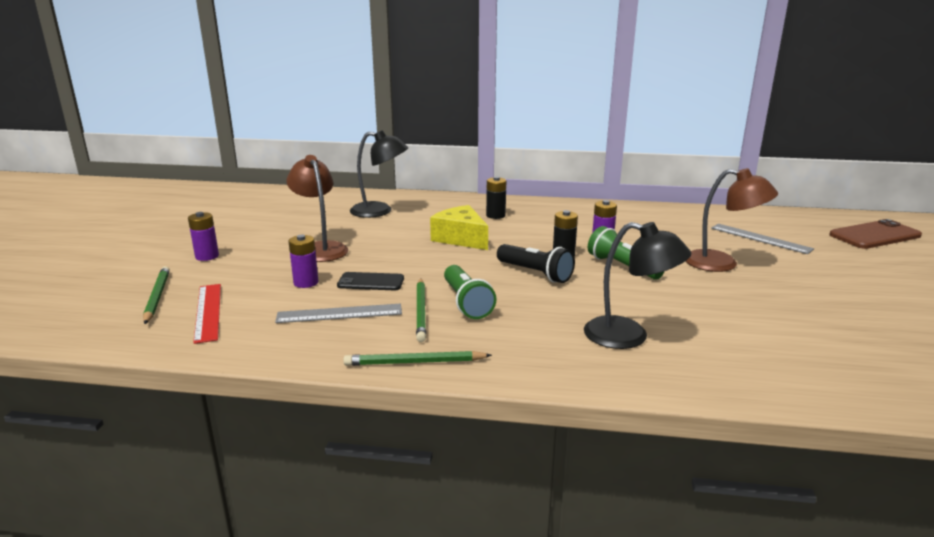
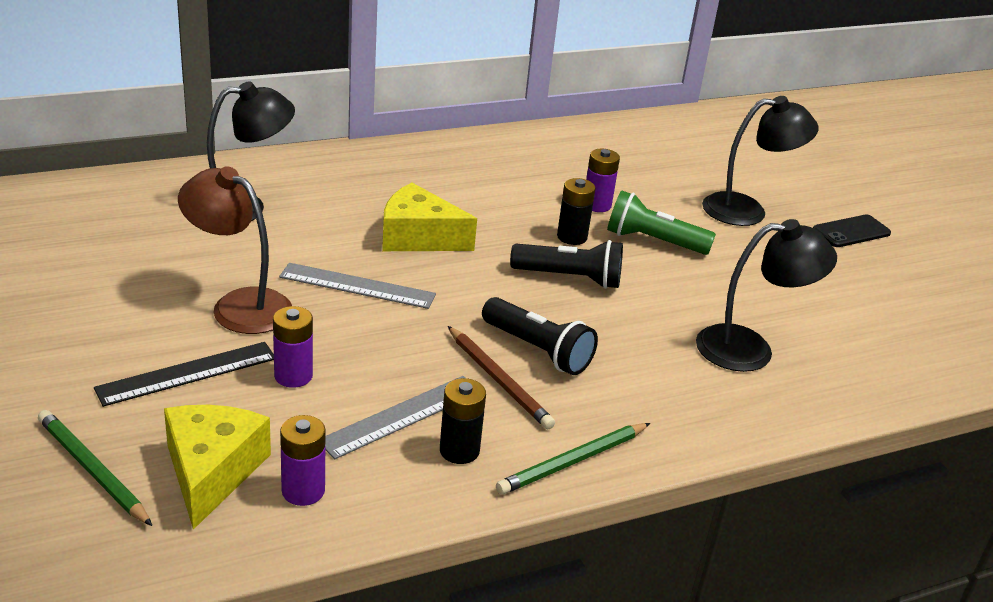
camera: 35 degrees left, 10 degrees up
purple battery [188,212,219,261] -> purple battery moved to [280,415,326,506]
red ruler [193,284,221,344] -> yellow cheese [164,405,271,530]
black phone [337,272,404,290] -> black phone moved to [813,214,891,247]
green pencil [416,278,426,342] -> brown pencil [448,326,555,429]
green flashlight [444,265,496,319] -> black flashlight [482,297,598,375]
black battery [486,176,506,219] -> black battery moved to [440,378,486,464]
brown lamp [686,168,778,272] -> black lamp [702,96,819,226]
grey ruler [711,224,814,254] -> grey ruler moved to [279,263,436,309]
brown phone [829,219,922,249] -> none
none -> black ruler [94,342,274,407]

